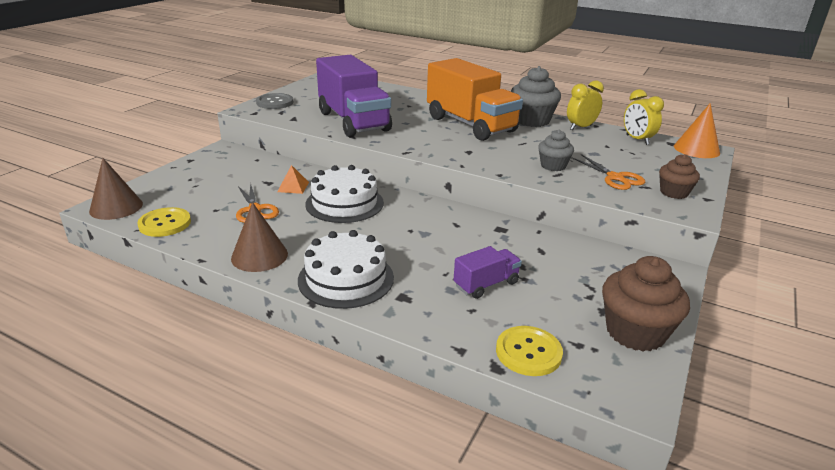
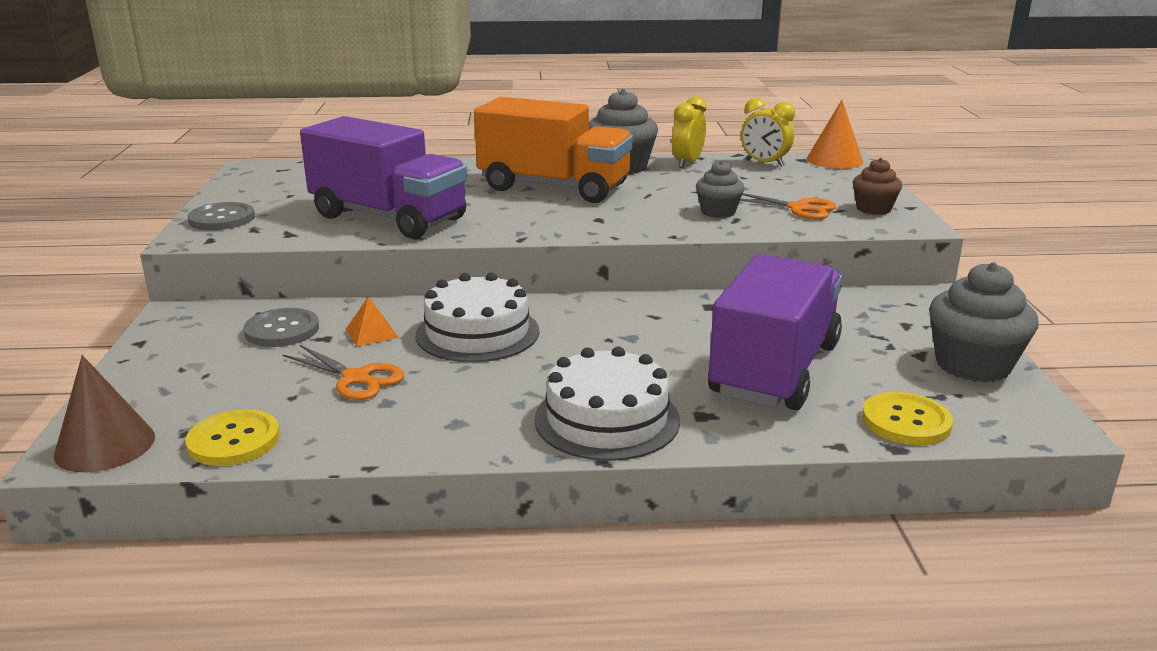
camera: 30 degrees left, 5 degrees down
brown cone [231,202,288,272] -> none
purple truck [454,246,522,299] -> purple truck [708,254,842,410], size x2.16
brown cupcake [602,256,690,351] -> grey cupcake [929,262,1039,383]
none -> grey button [243,308,319,347]

